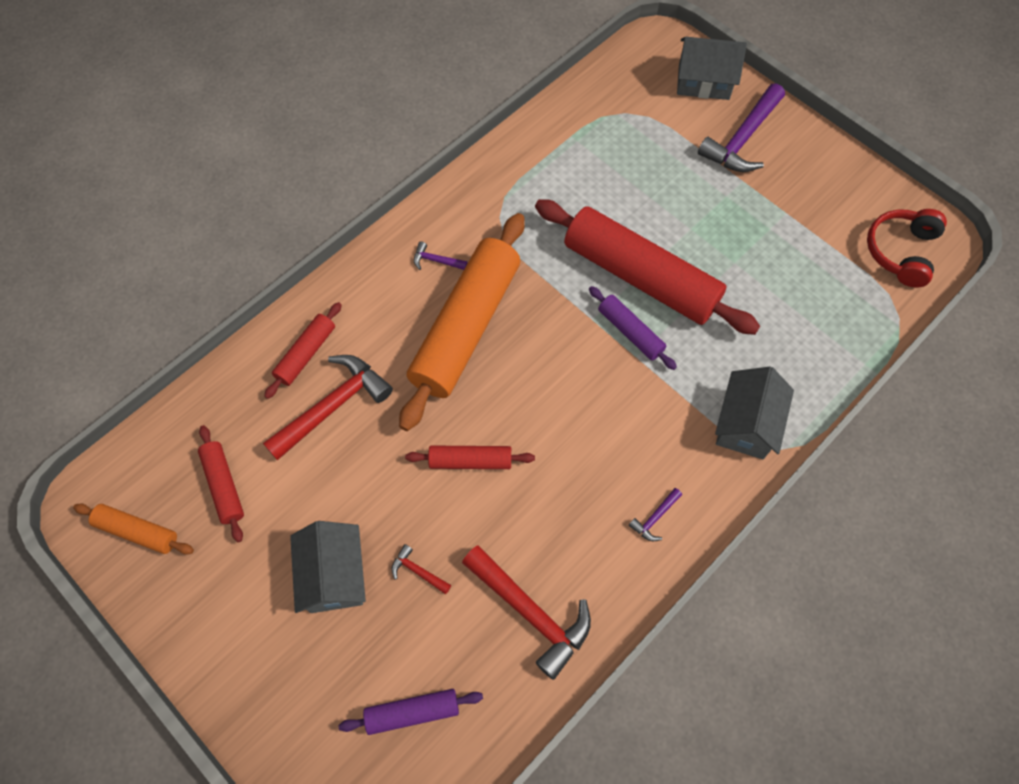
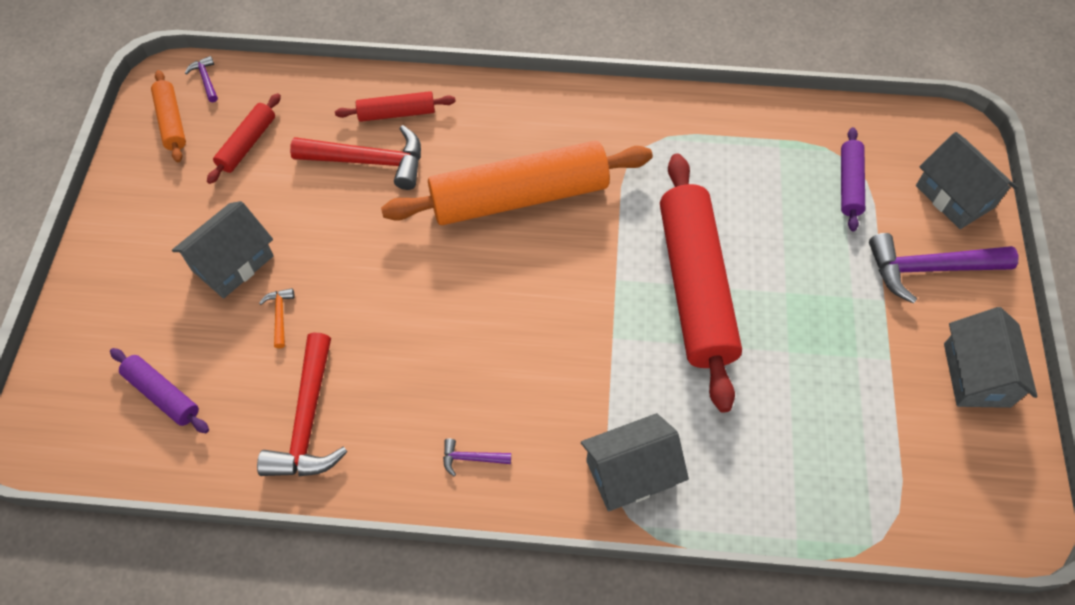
camera: 50 degrees right, 5 degrees down
red hammer [391,544,451,594] -> orange hammer [259,288,295,348]
red rolling pin [405,446,535,469] -> none
purple hammer [414,242,468,270] -> purple hammer moved to [185,56,218,102]
purple rolling pin [589,286,677,370] -> purple rolling pin moved to [841,127,865,231]
red headphones [867,209,947,288] -> none
none -> grey house [944,307,1038,408]

